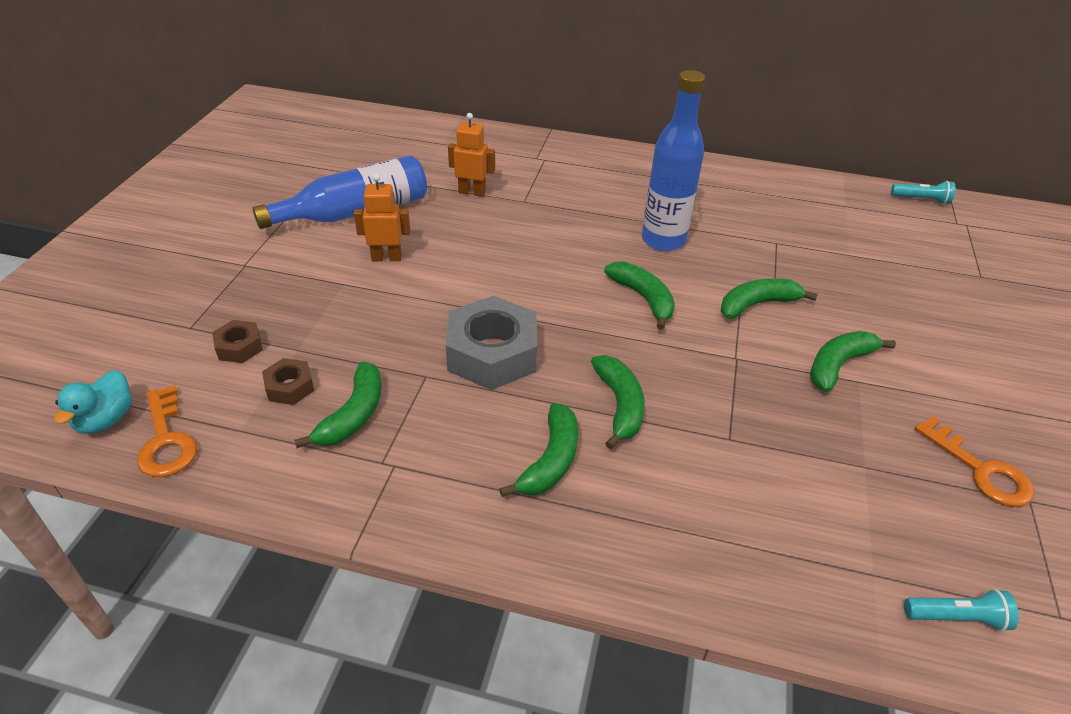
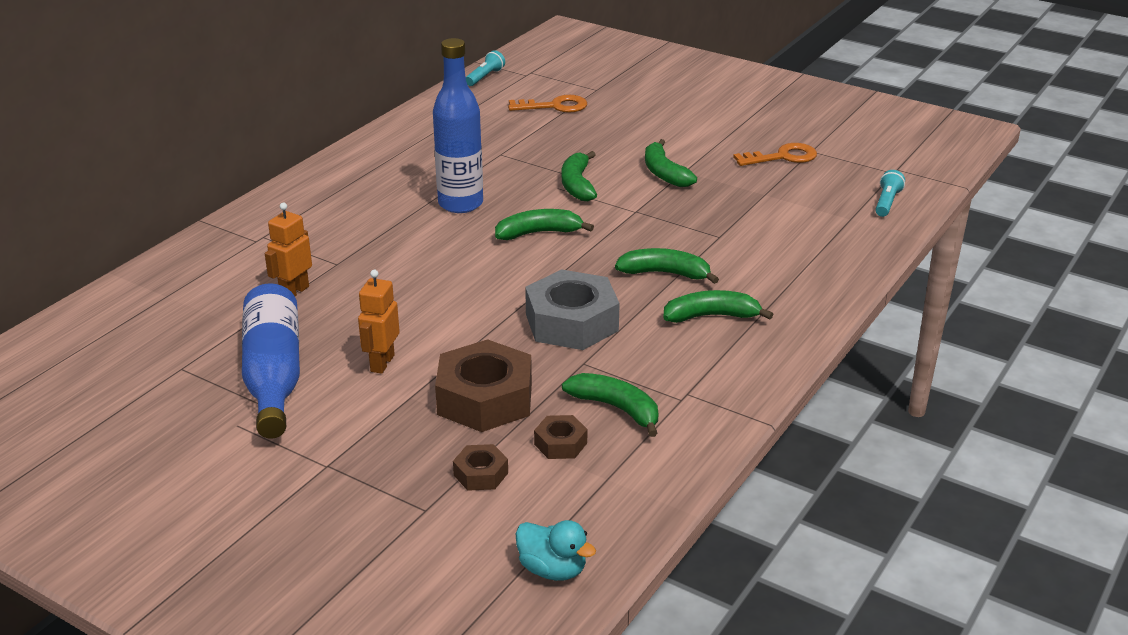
camera: 70 degrees left, 10 degrees down
orange key [137,385,198,477] -> orange key moved to [508,95,587,113]
green banana [499,403,578,497] -> green banana turned 45 degrees counterclockwise [663,290,773,323]
none -> brown nut [435,339,532,432]

